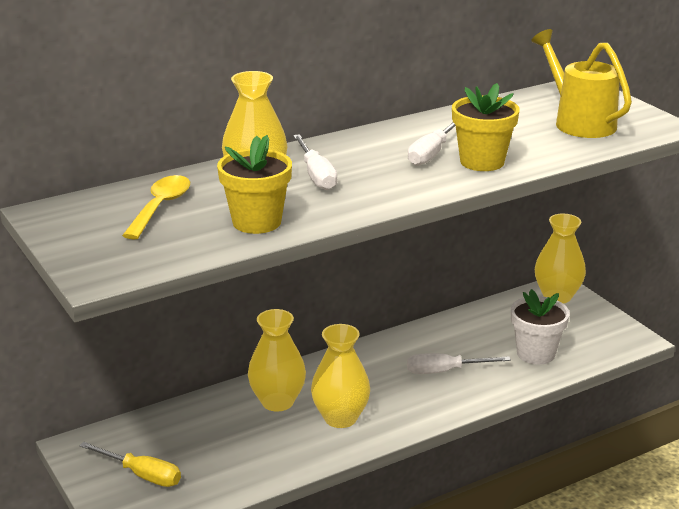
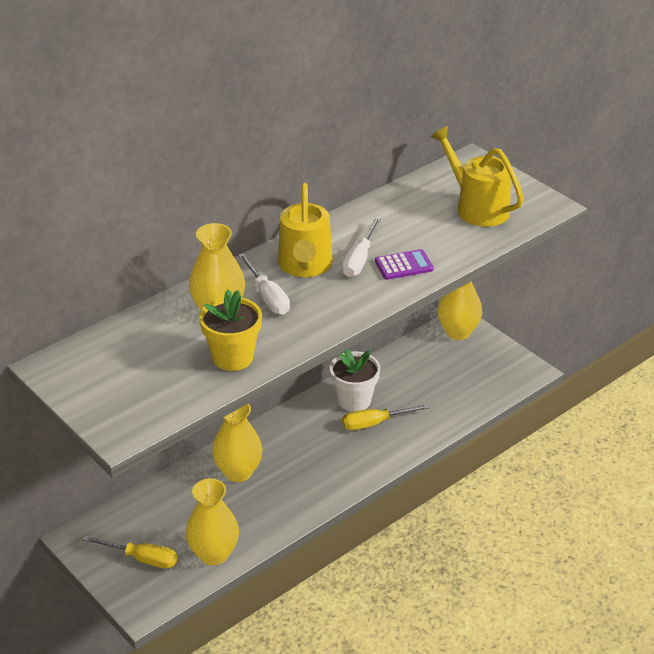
camera: 10 degrees left, 10 degrees up
yellow spoon [122,175,190,240] -> none
yellow vase [311,324,370,428] -> yellow vase moved to [185,478,239,565]
white screwdriver [407,353,511,374] -> yellow screwdriver [342,404,430,430]
yellow flower pot [452,83,520,171] -> purple calculator [375,249,433,280]
white flower pot [511,289,570,365] -> white flower pot moved to [330,349,380,412]
none -> yellow watering can [278,183,333,277]

